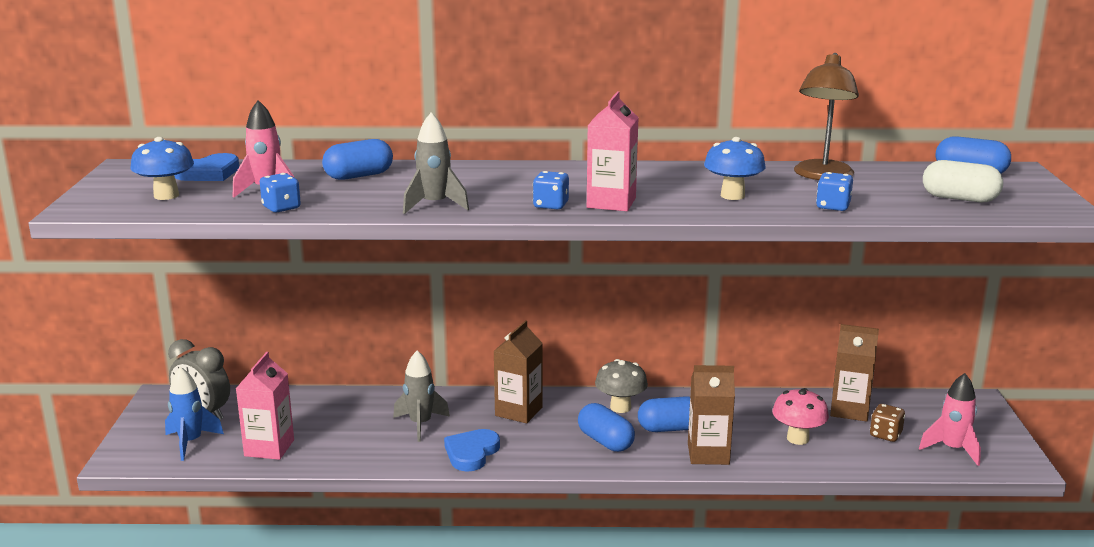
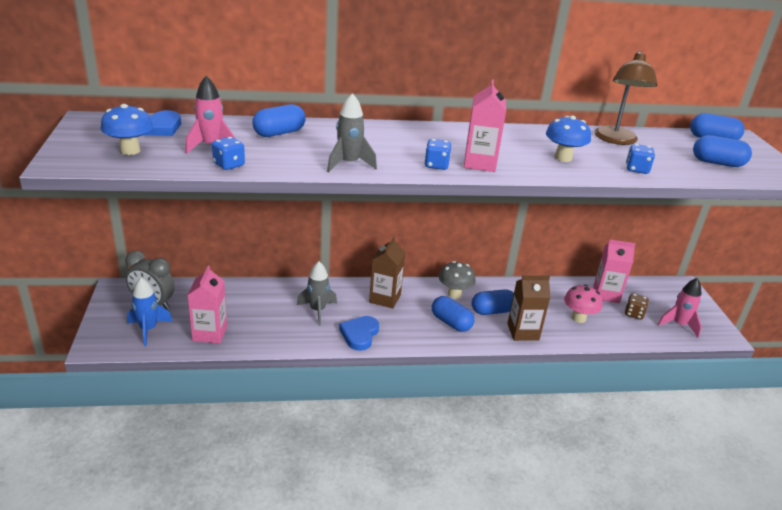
camera: 10 degrees left, 10 degrees up
brown carton [830,324,879,422] -> pink carton [593,239,636,303]
white capsule [923,160,1003,202] -> blue capsule [693,135,752,167]

